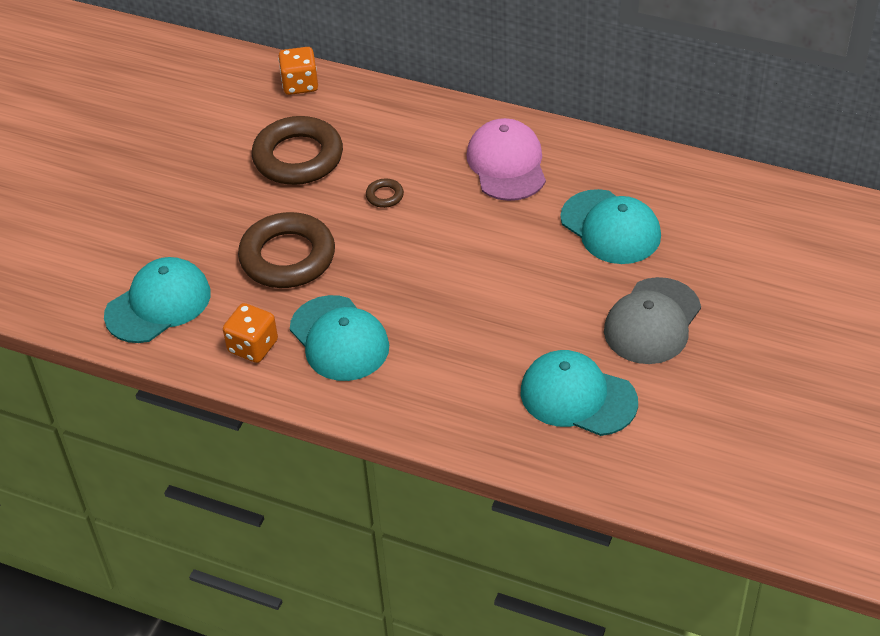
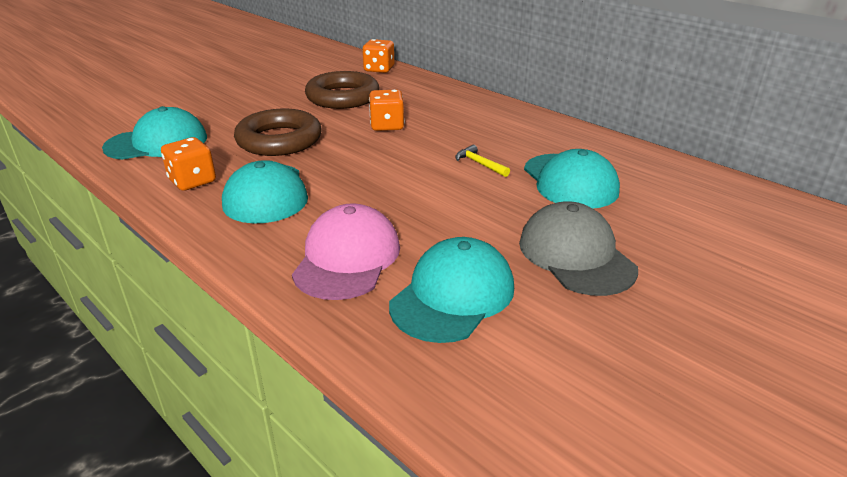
camera: 20 degrees right, 15 degrees down
brown ring [366,178,404,208] -> orange dice [369,90,405,131]
pink cap [466,118,546,201] -> pink cap moved to [292,203,400,300]
turquoise cap [521,350,638,436] -> turquoise cap turned 75 degrees clockwise [389,237,514,343]
grey cap [604,277,701,364] -> grey cap turned 105 degrees clockwise [519,201,638,296]
none -> yellow hammer [455,145,510,177]

